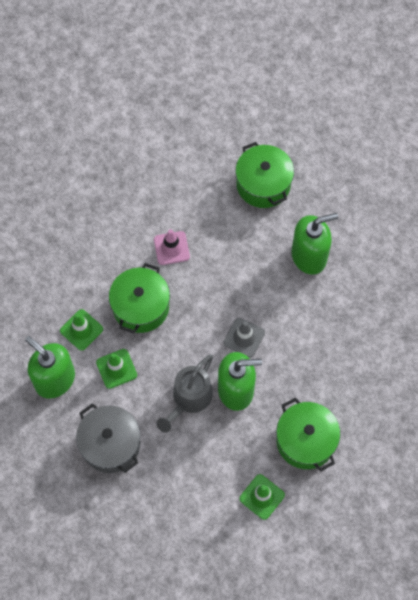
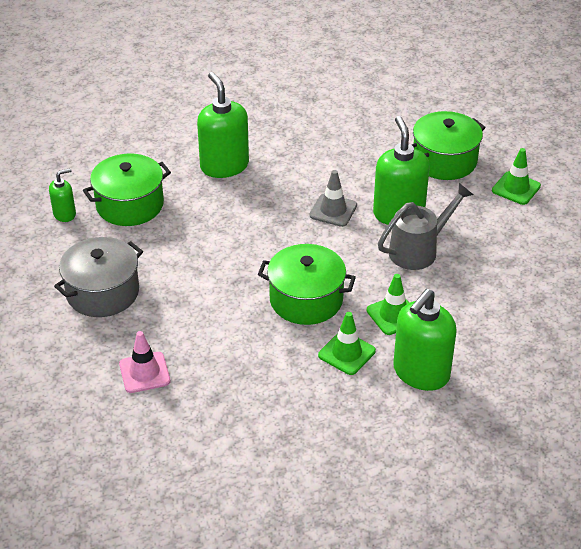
camera: 95 degrees left, 25 degrees down
grey pot [76,403,140,473] -> grey pot moved to [54,237,143,317]
pink traffic cone [154,229,190,265] -> pink traffic cone moved to [119,331,170,393]
grey watering can [156,354,213,433] -> grey watering can turned 60 degrees counterclockwise [378,183,473,270]
none -> green soap dispenser [49,168,76,222]

